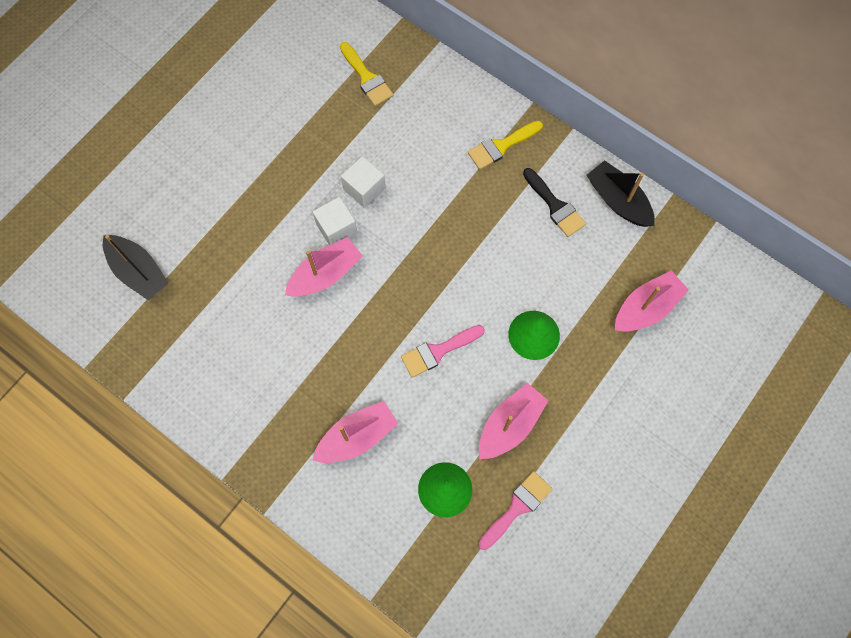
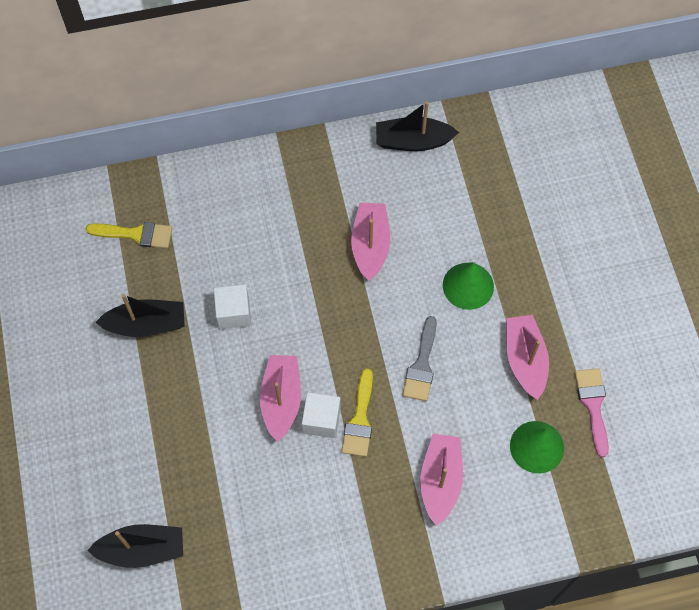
camera: 50 degrees left, 5 degrees down
white cube [313,197,357,245] -> white cube moved to [302,392,341,438]
pink brush [401,325,485,377] -> grey brush [402,316,437,401]
yellow brush [468,121,543,170] -> yellow brush moved to [342,368,373,457]
black brush [523,168,586,237] -> none
pink boat [615,270,689,332] -> pink boat moved to [351,203,390,281]
none -> black boat [95,294,185,337]

